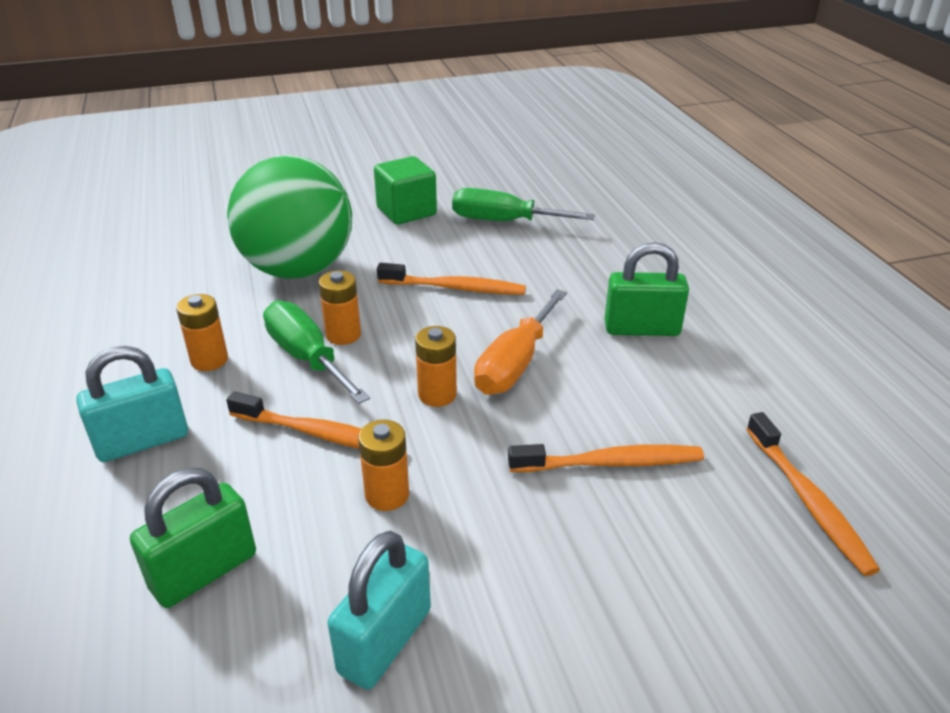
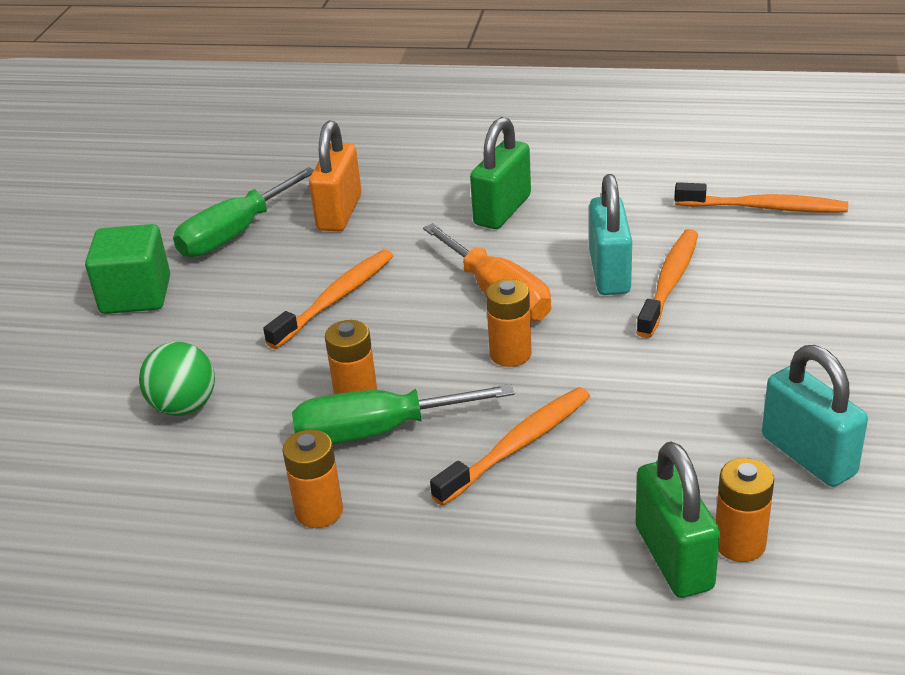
camera: 60 degrees left, 0 degrees up
turquoise padlock [76,346,188,462] -> turquoise padlock moved to [589,174,632,295]
green ball [227,155,352,279] -> green ball [139,342,215,416], size x0.46
orange battery [358,420,409,511] -> orange battery moved to [716,458,774,562]
none -> orange padlock [309,121,362,231]

